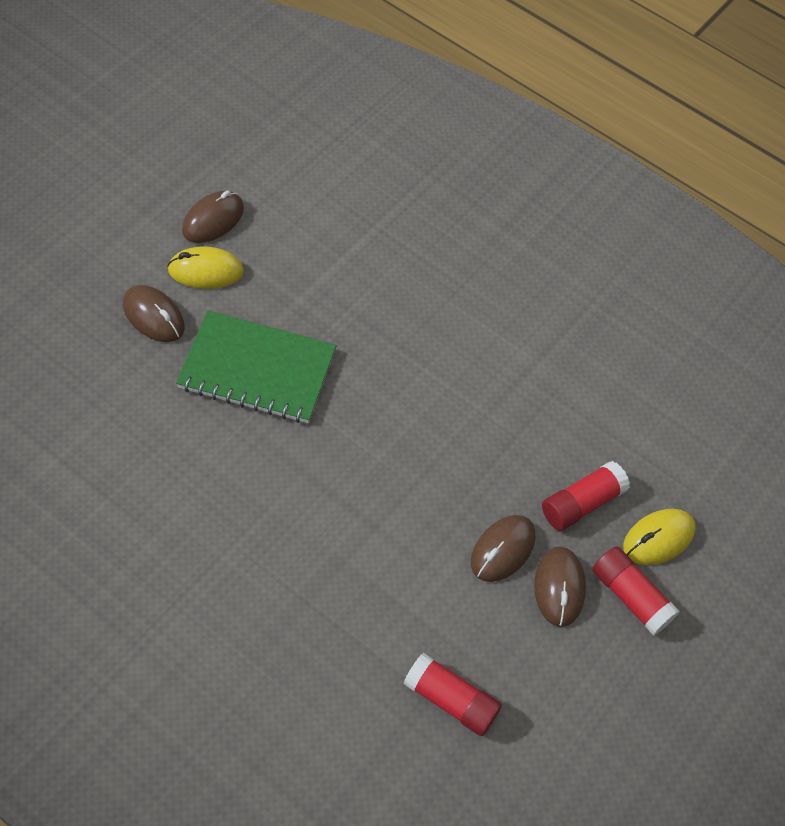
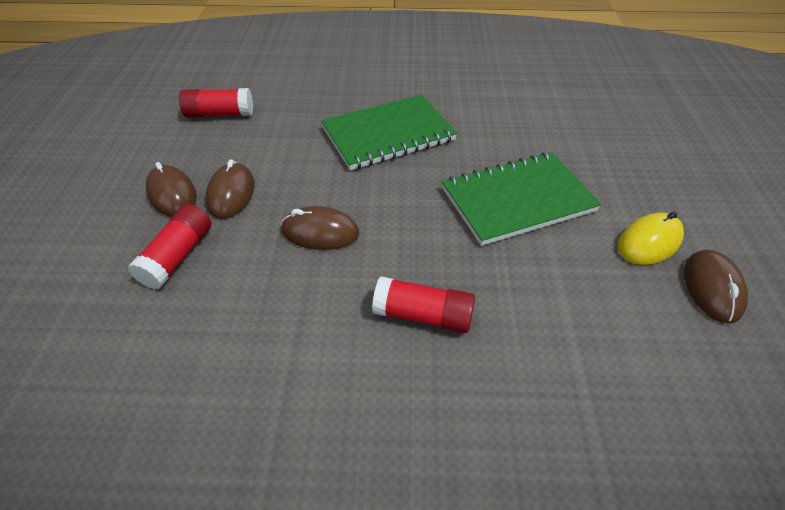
camera: 150 degrees right, 10 degrees down
brown mouse [123,285,185,342] -> brown mouse moved to [281,206,359,250]
red glue stick [592,546,680,635] -> red glue stick moved to [372,276,475,333]
yellow mouse [623,509,696,565] -> none
none -> green notebook [321,94,457,170]

